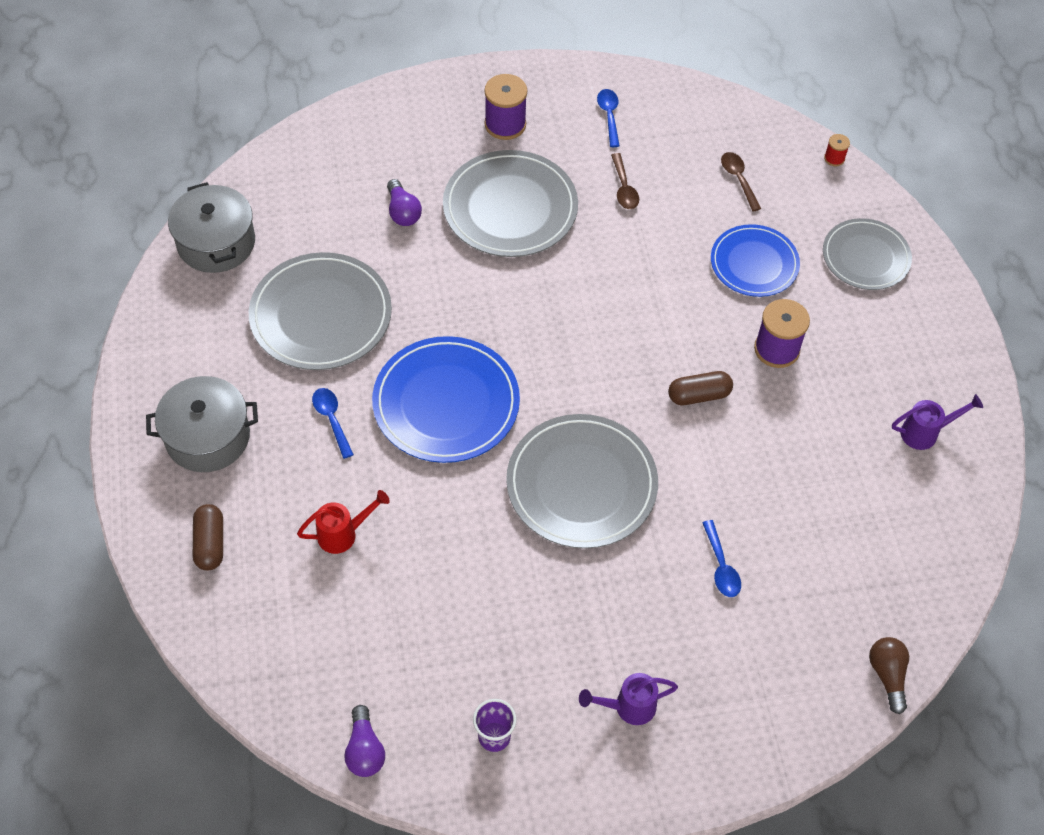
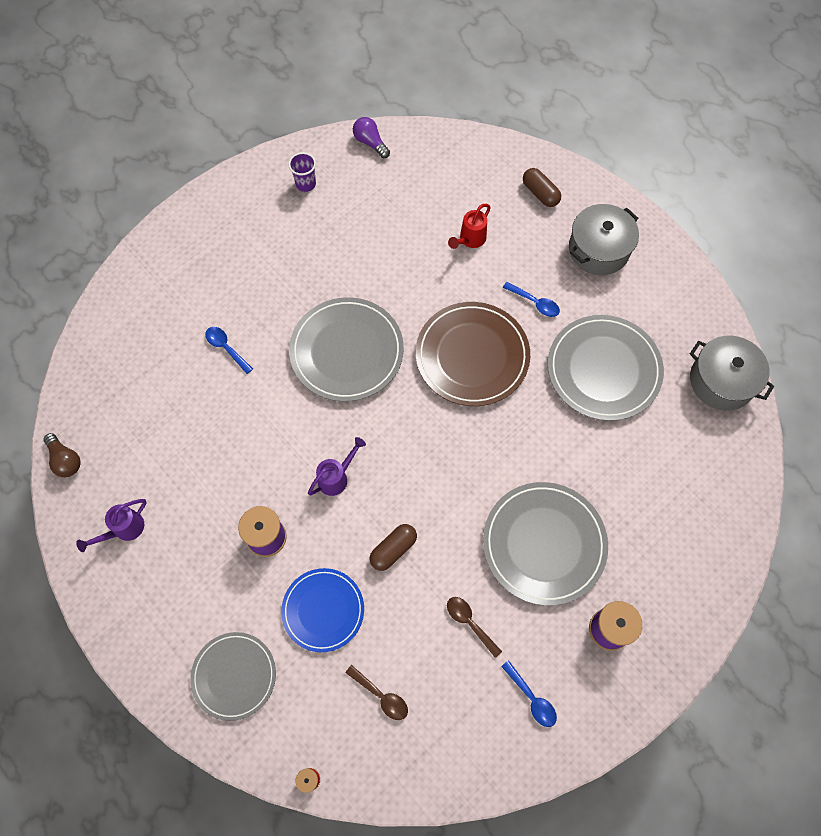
camera: 150 degrees right, 10 degrees up
blue plate [372,336,520,463] -> brown plate [416,302,530,406]
purple light bulb [387,179,422,226] -> none
purple watering can [579,673,678,725] -> purple watering can moved to [308,437,366,496]
brown capsule [668,371,733,405] -> brown capsule moved to [370,524,417,571]
brown light bulb [869,637,909,714] -> brown light bulb moved to [44,433,81,477]

